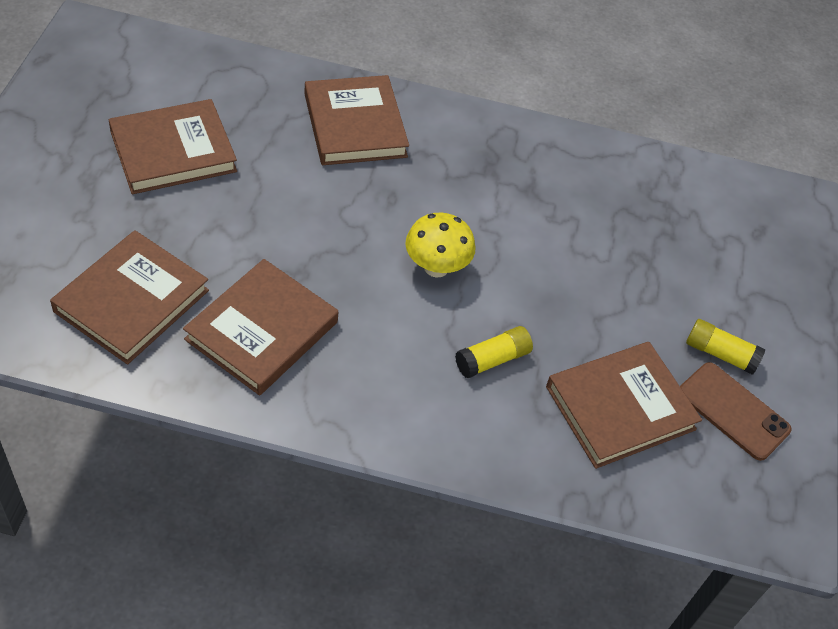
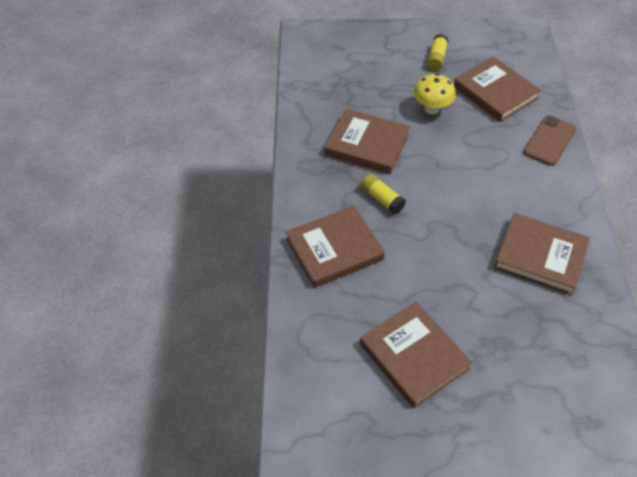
camera: 95 degrees left, 0 degrees up
brown book [50,230,209,364] -> brown book moved to [325,109,410,174]
yellow mushroom [406,213,475,278] -> yellow mushroom moved to [414,73,456,114]
yellow glue stick [455,326,533,378] -> yellow glue stick moved to [361,173,406,214]
brown phone [680,362,792,461] -> brown phone moved to [524,115,576,166]

